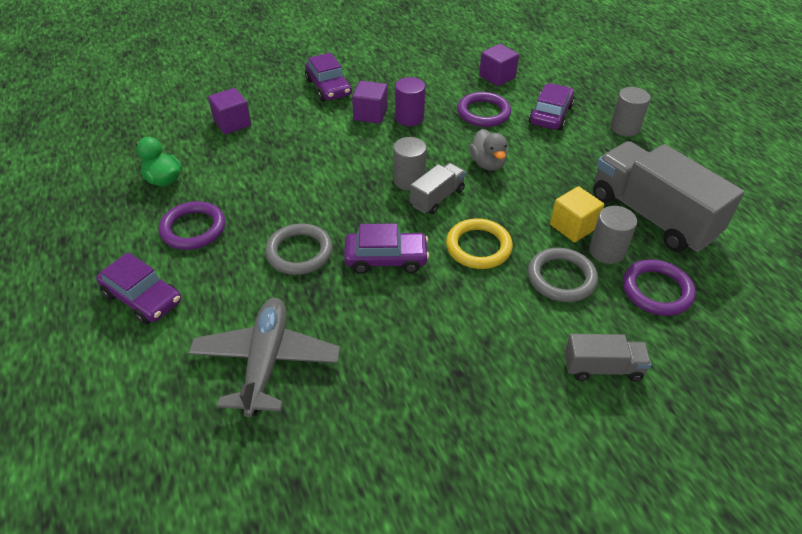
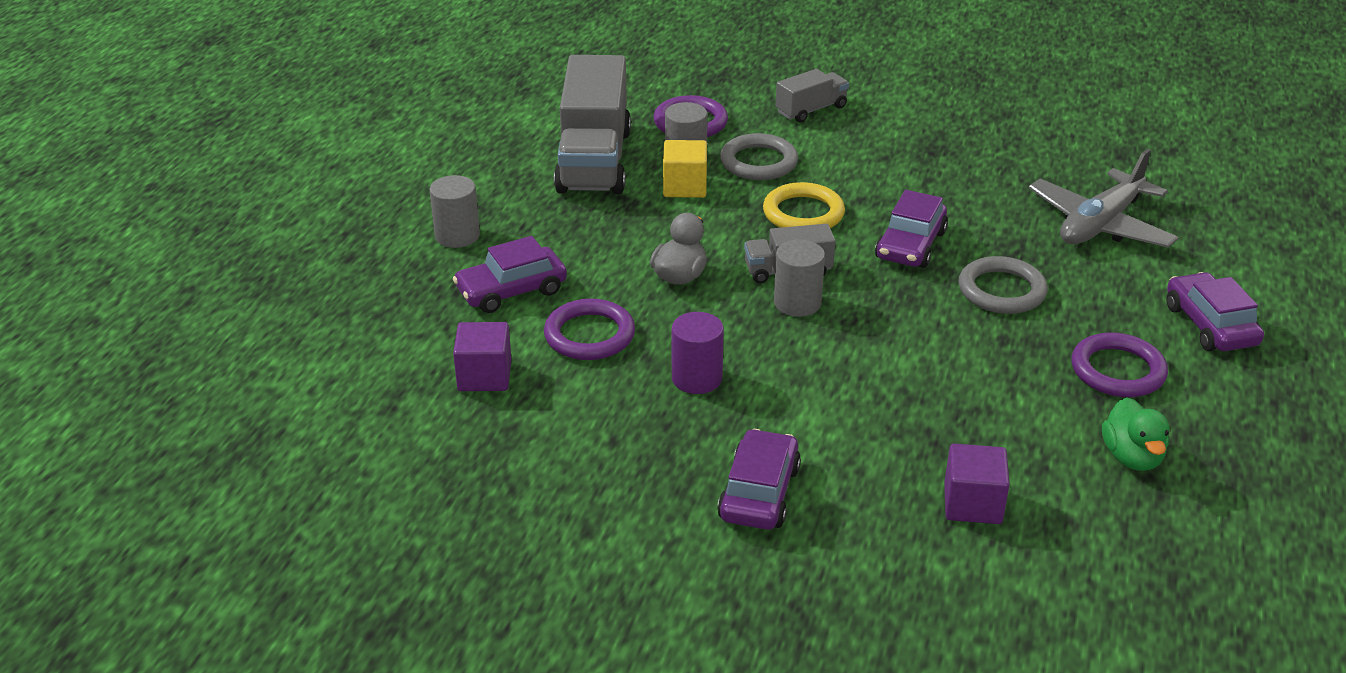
camera: 140 degrees left, 10 degrees down
purple car [344,224,429,274] -> purple car turned 105 degrees counterclockwise [875,190,948,268]
purple cube [352,81,388,124] -> none
grey truck [565,334,652,382] -> grey truck turned 105 degrees clockwise [776,69,849,123]

